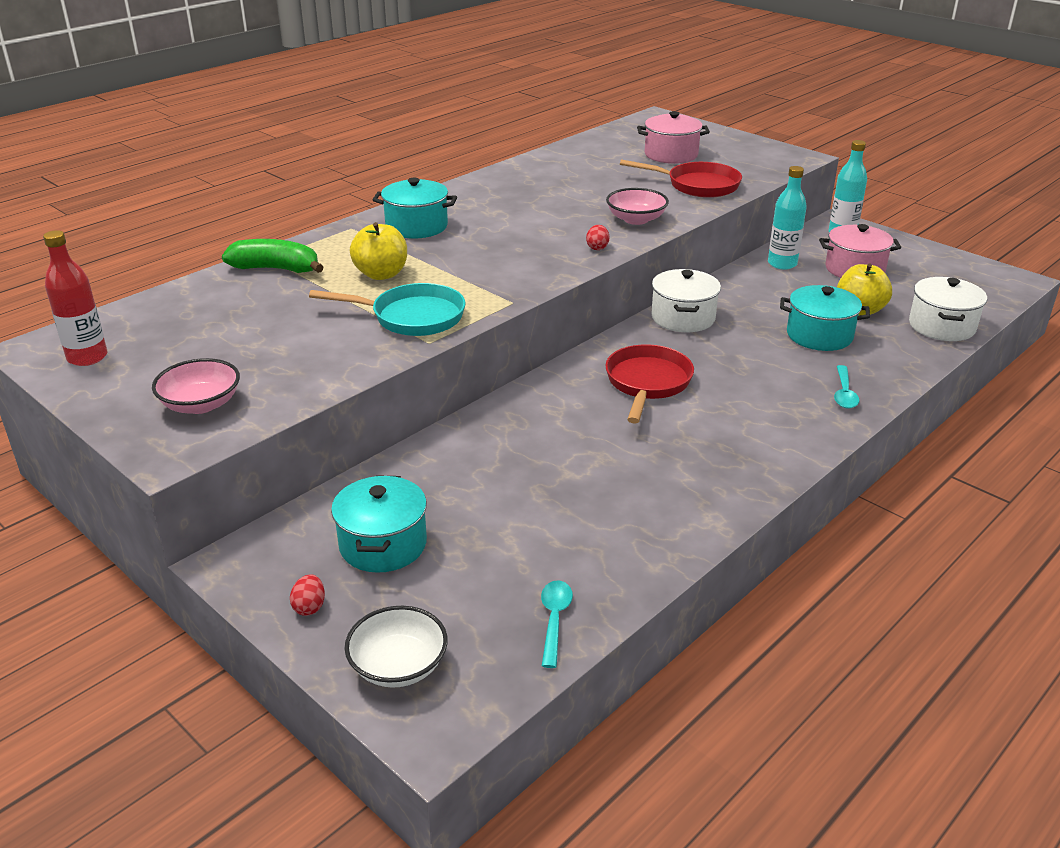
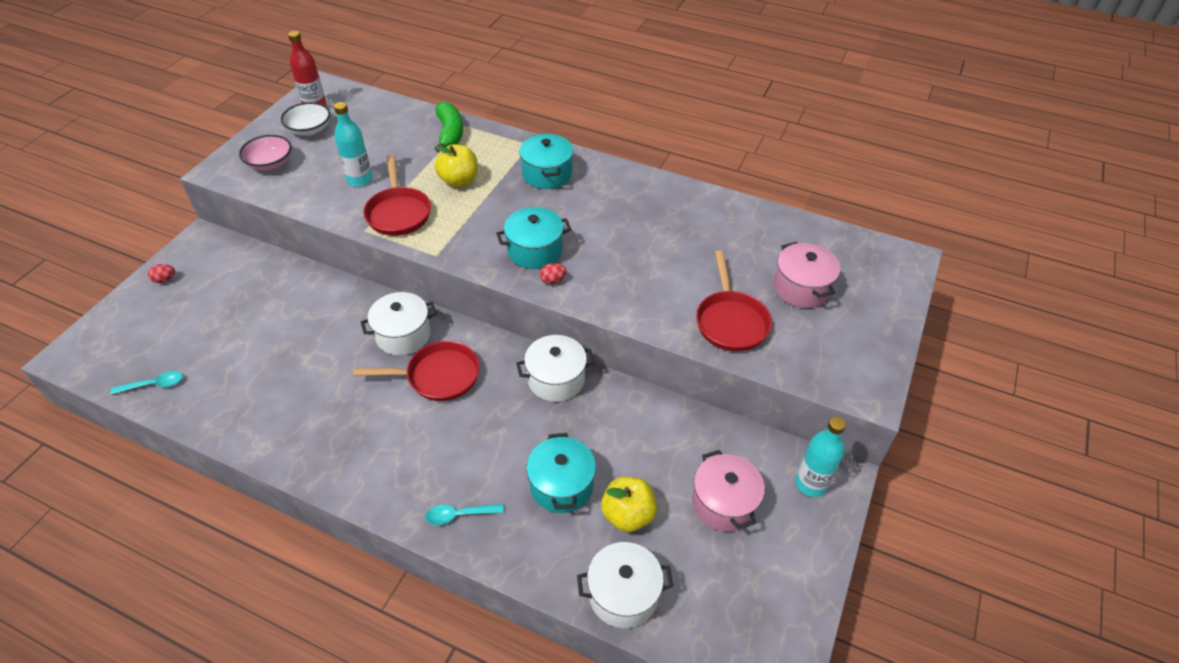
camera: 70 degrees right, 15 degrees up
turquoise pan [309,283,465,336] -> red pan [363,155,431,236]
turquoise pot [331,475,427,573] -> turquoise pot moved to [496,207,571,269]
white bowl [345,606,448,688] -> white bowl moved to [281,102,330,136]
pink bowl [606,188,669,225] -> none
turquoise bottle [768,166,807,269] -> turquoise bottle moved to [334,102,373,187]
none -> white pot [361,292,437,355]

